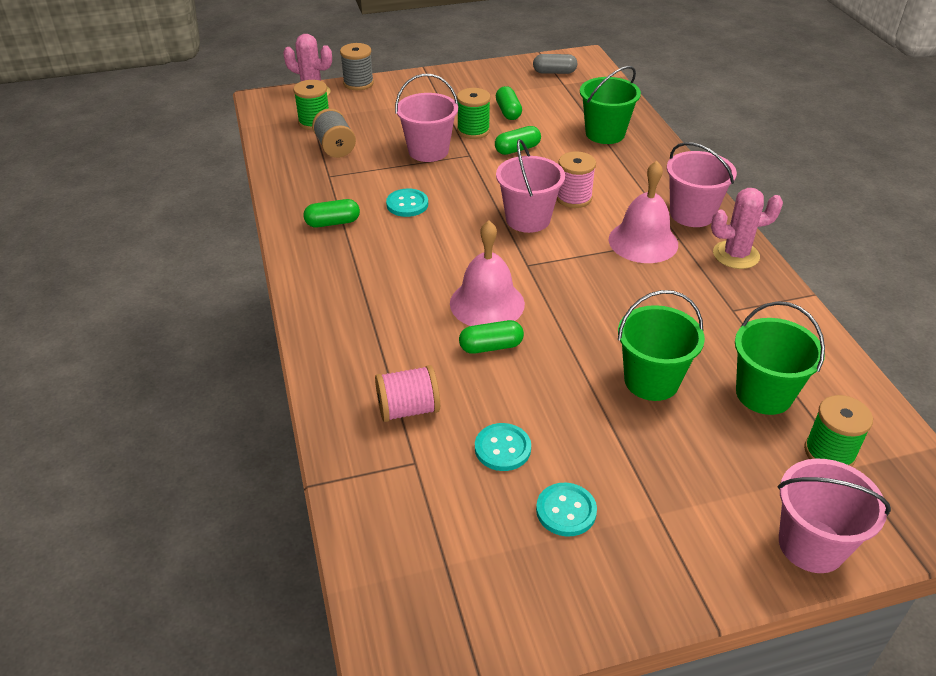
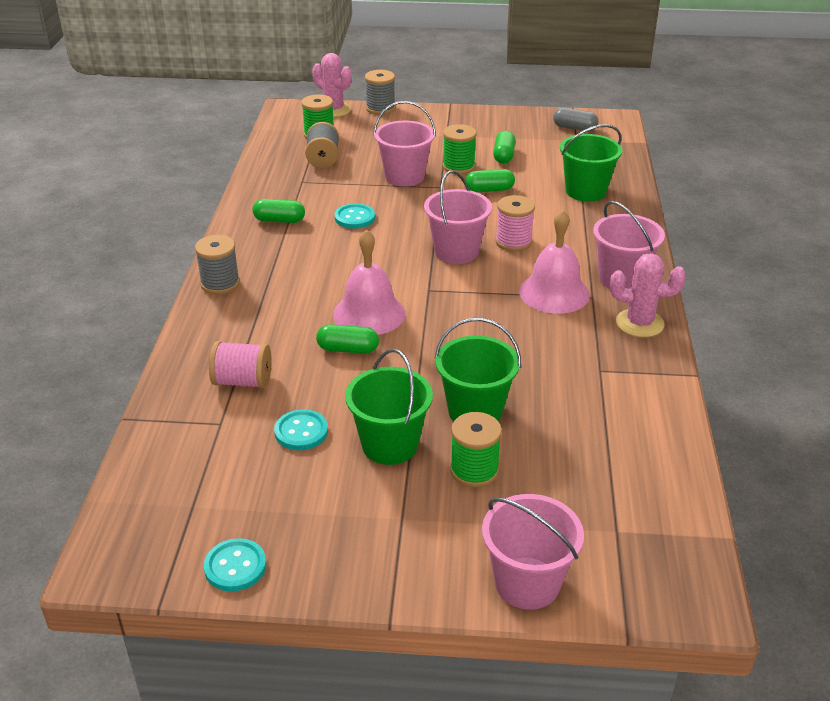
camera: 20 degrees right, 5 degrees down
turquoise button [536,483,597,536] -> turquoise button moved to [204,538,266,592]
green bucket [735,301,825,415] -> green bucket moved to [345,349,433,465]
green spool [804,395,873,467] -> green spool moved to [450,412,502,488]
none -> grey spool [195,235,240,294]

